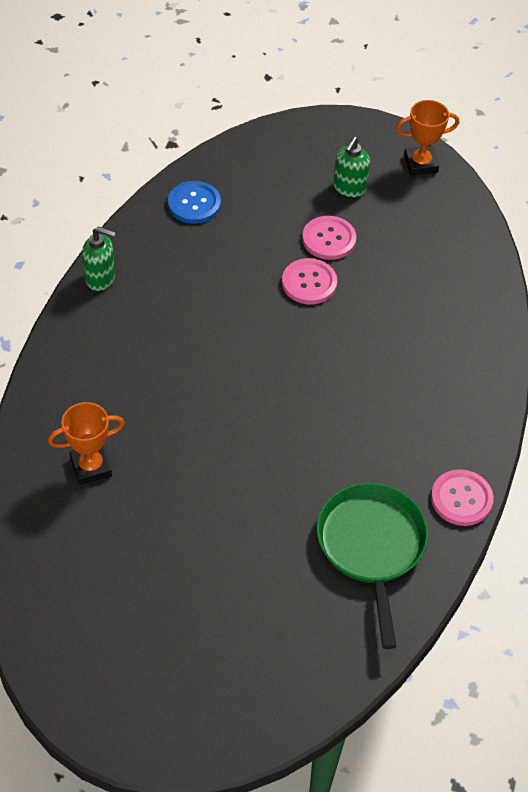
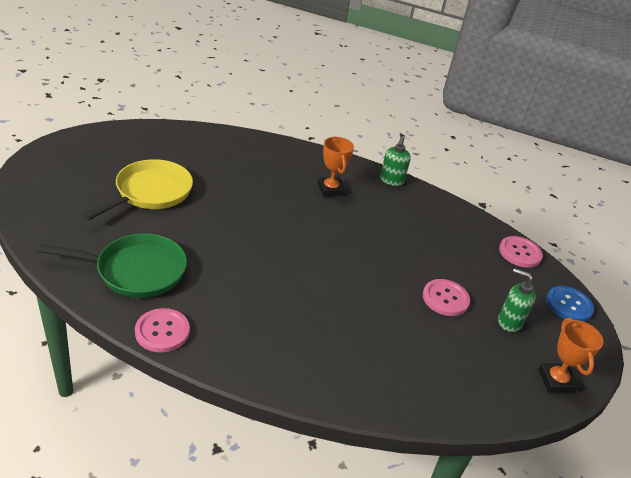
camera: 90 degrees right, 15 degrees down
orange trophy [48,402,125,485] -> orange trophy moved to [317,137,354,197]
blue button [168,181,221,224] -> blue button moved to [546,286,594,322]
pink button [282,258,337,304] -> pink button moved to [499,236,543,268]
none -> yellow pan [83,159,193,220]

